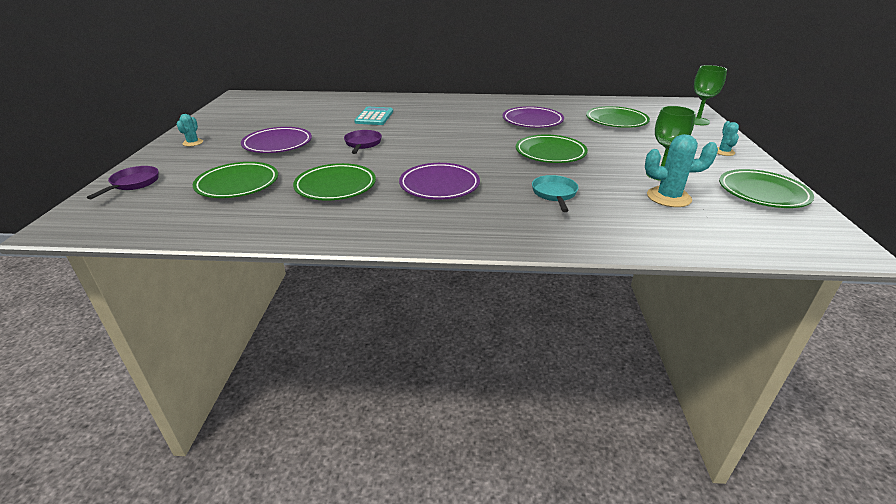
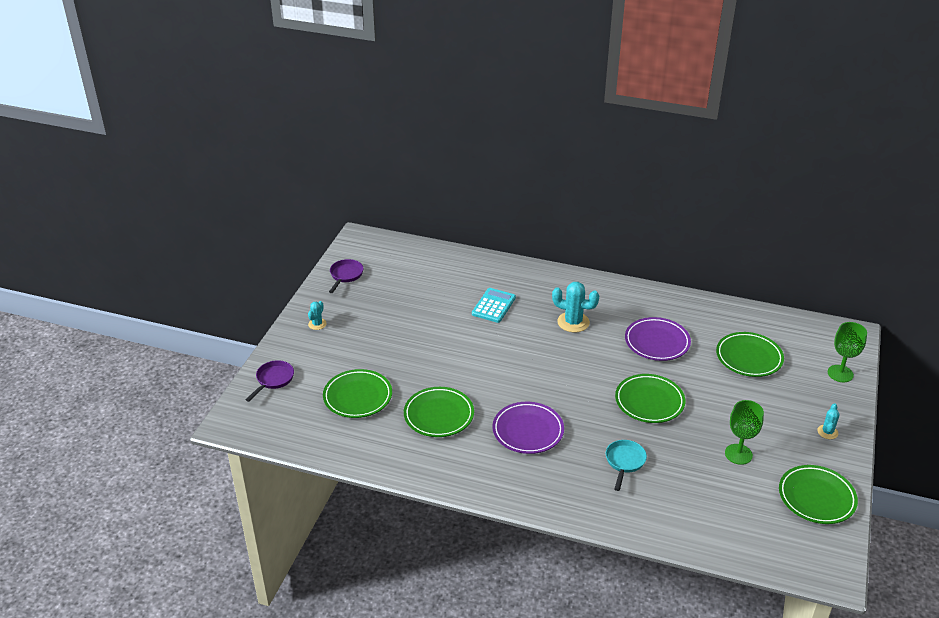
camera: 15 degrees right, 5 degrees up
purple plate [241,127,312,153] -> none
purple pan [344,130,382,154] -> purple pan moved to [329,259,364,293]
turquoise cactus [645,134,718,207] -> turquoise cactus moved to [552,282,599,332]

